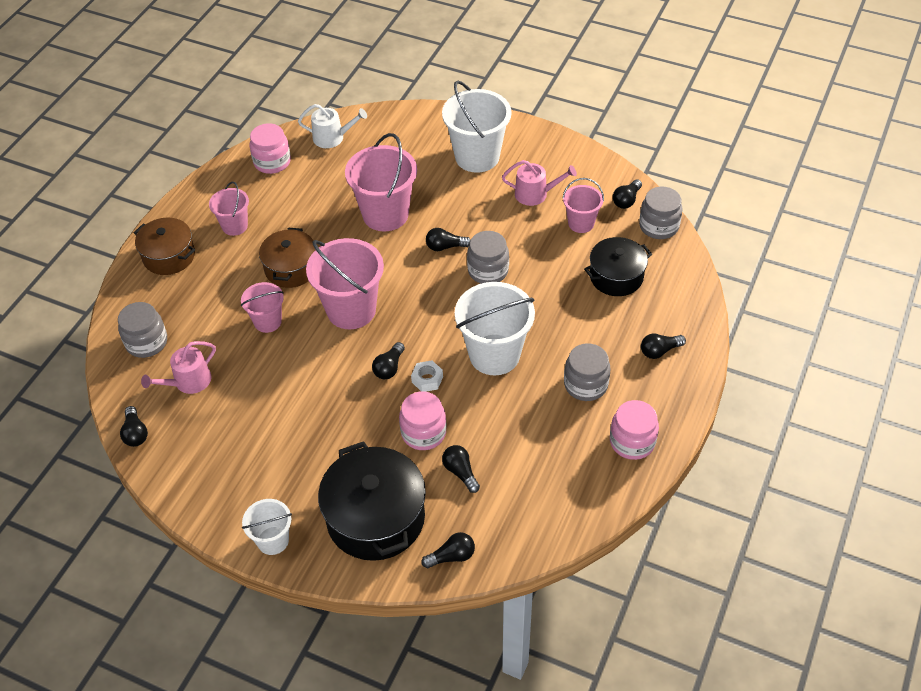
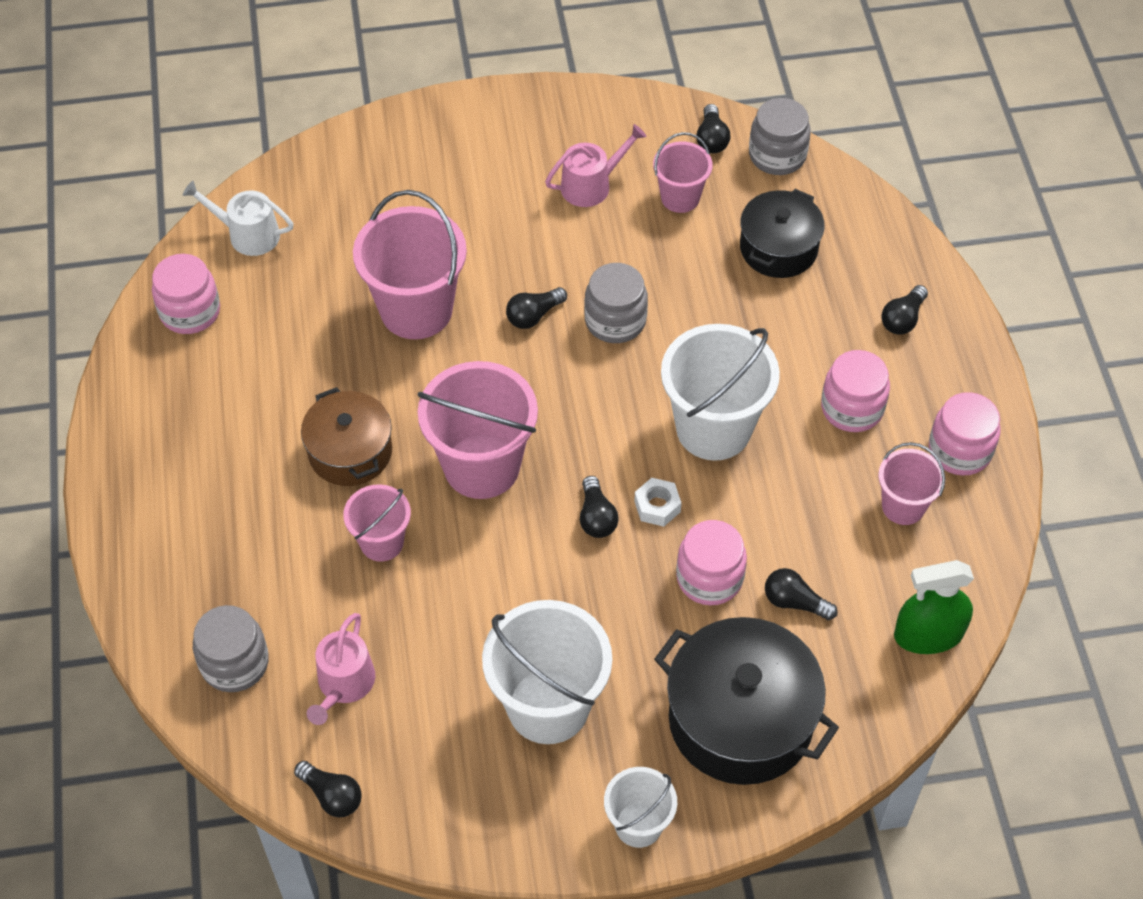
camera: 35 degrees left, 5 degrees up
brown pot [134,218,195,275] -> none
pink bucket [209,182,249,236] -> pink bucket moved to [878,442,945,525]
white watering can [298,104,367,148] -> white watering can turned 135 degrees counterclockwise [183,181,293,256]
black light bulb [422,532,475,568] -> none
white bucket [442,81,511,173] -> white bucket moved to [482,600,612,744]
grey jar [564,343,611,401] -> pink jar [821,350,890,432]
none -> green spray bottle [894,560,974,654]

